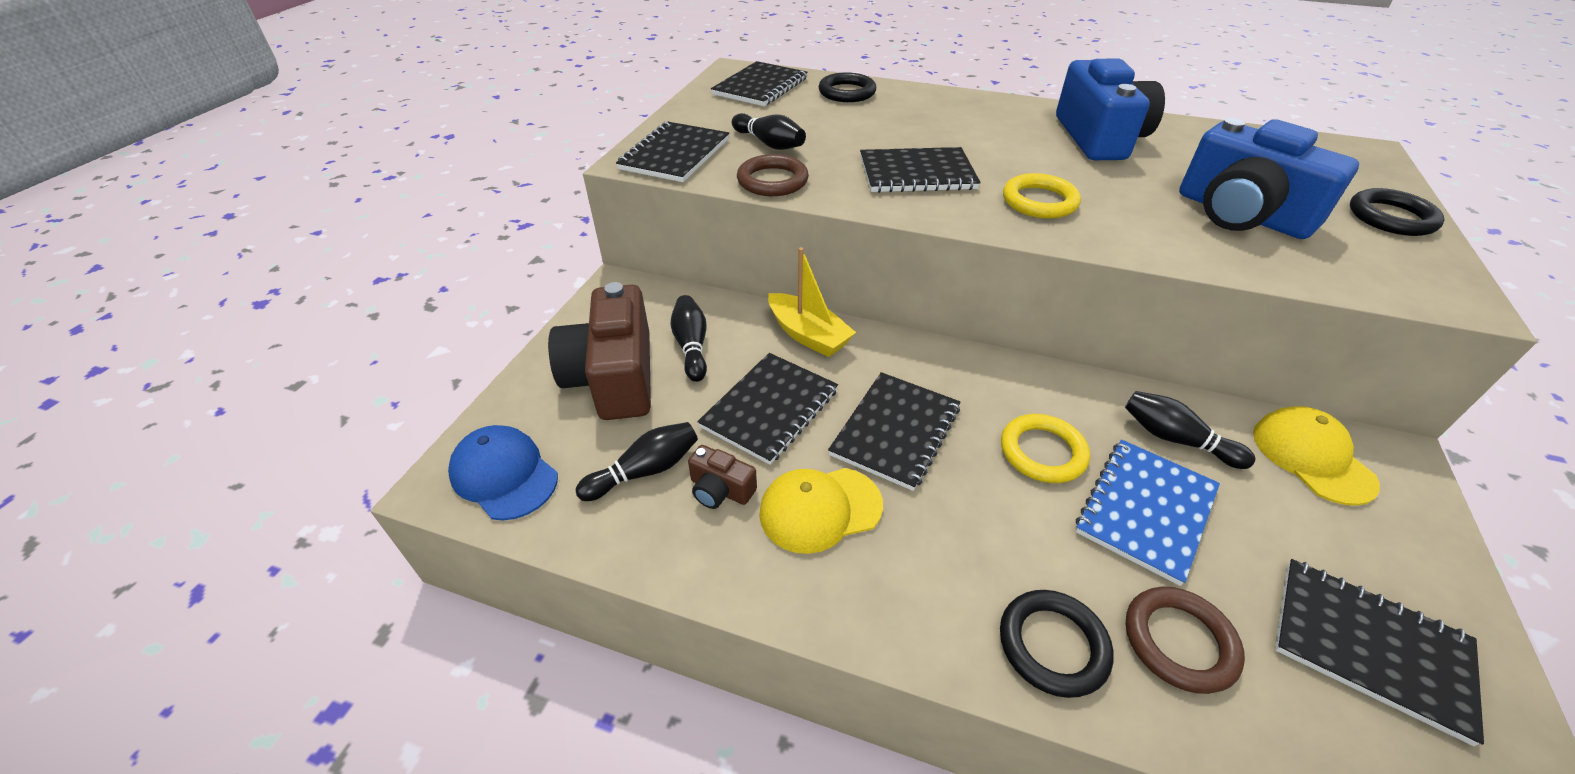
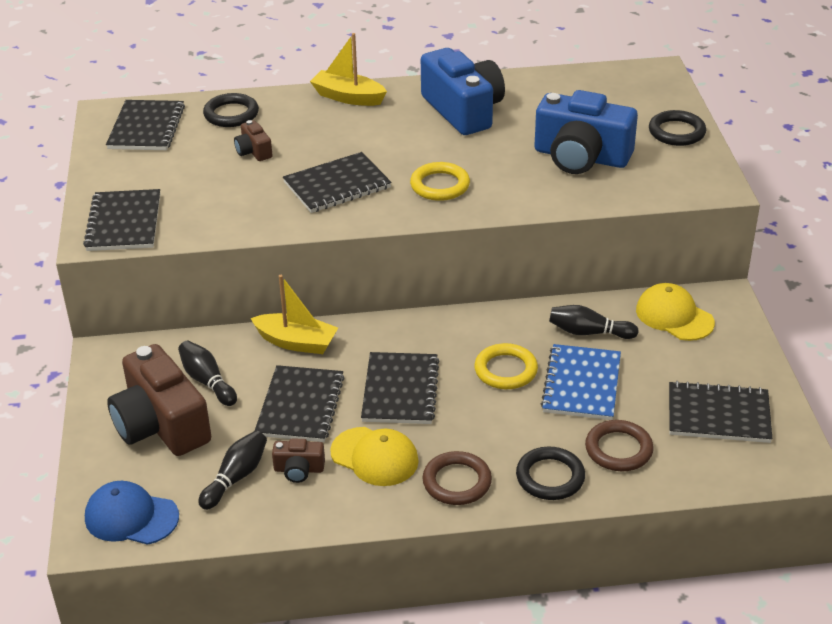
camera: 25 degrees left, 5 degrees down
black bowling pin [732,113,806,150] -> none
brown ring [737,154,809,196] -> brown ring moved to [422,451,492,505]
yellow cap [759,468,883,554] -> yellow cap turned 105 degrees counterclockwise [330,427,419,486]
none -> brown camera [234,120,273,161]
none -> yellow boat [310,33,387,106]

